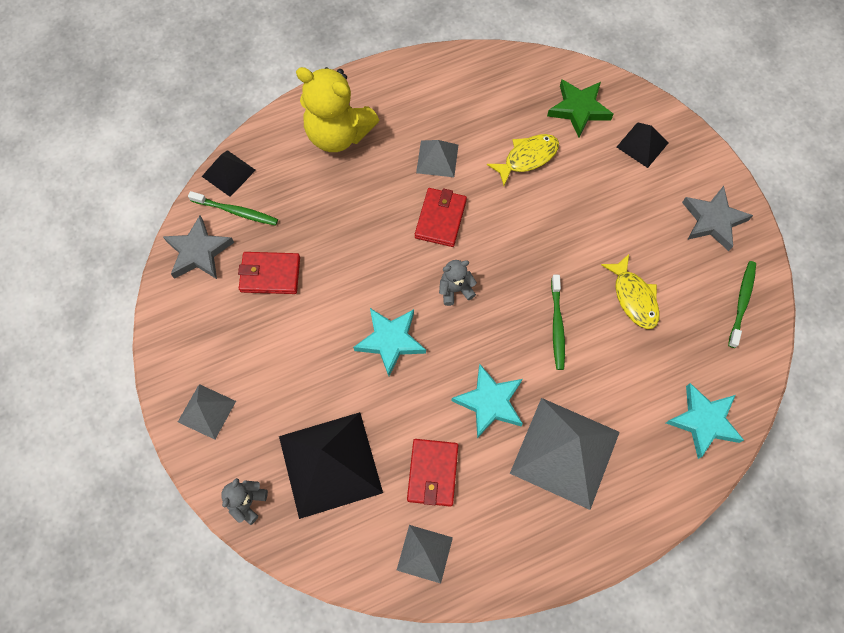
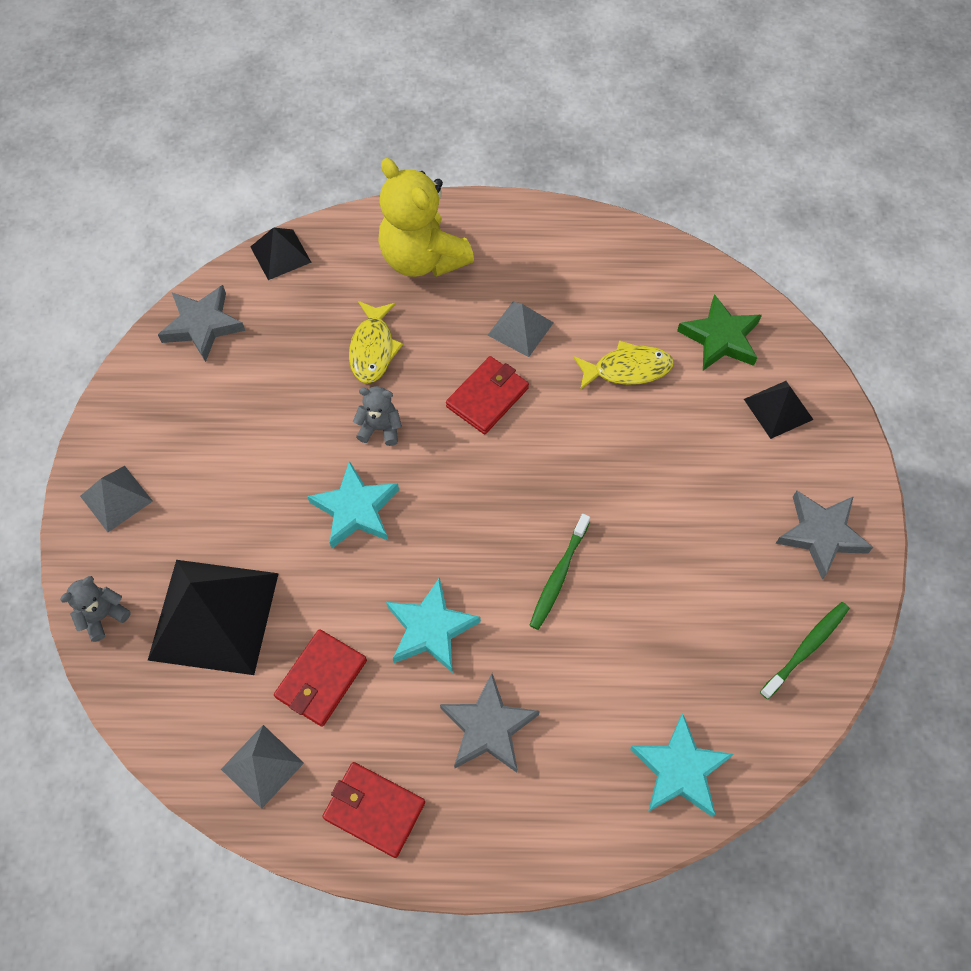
camera: 25 degrees right, 5 degrees down
green toothbrush [188,191,278,226] -> none
red wallet [238,252,300,294] -> red wallet moved to [322,762,425,858]
grey teddy bear [439,260,477,306] -> grey teddy bear moved to [353,386,402,446]
grey pyramid [510,398,620,510] -> grey star [440,673,540,773]
yellow fish [601,254,660,329] -> yellow fish moved to [349,301,403,384]

